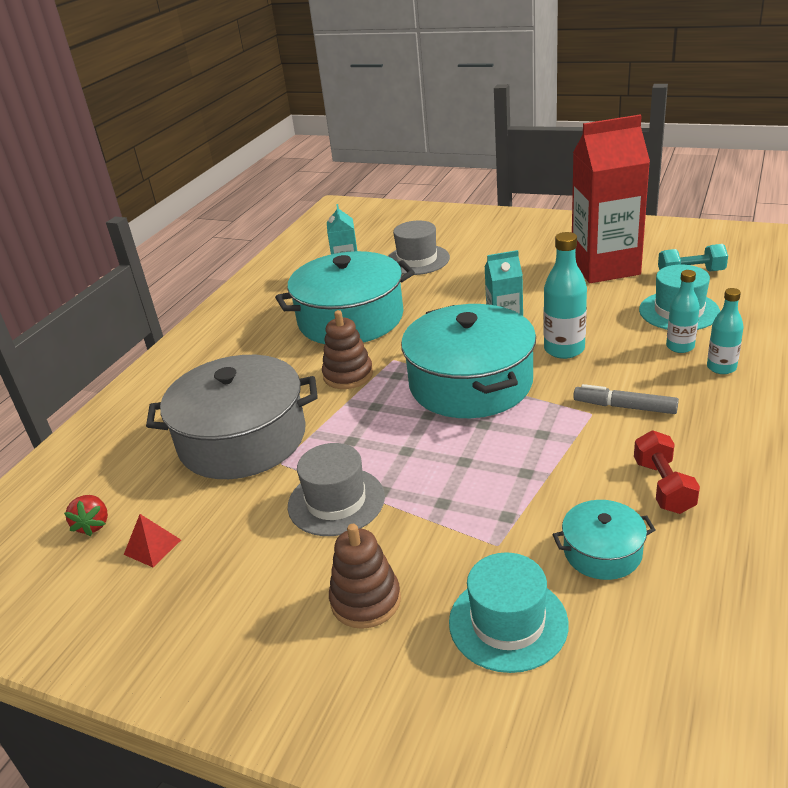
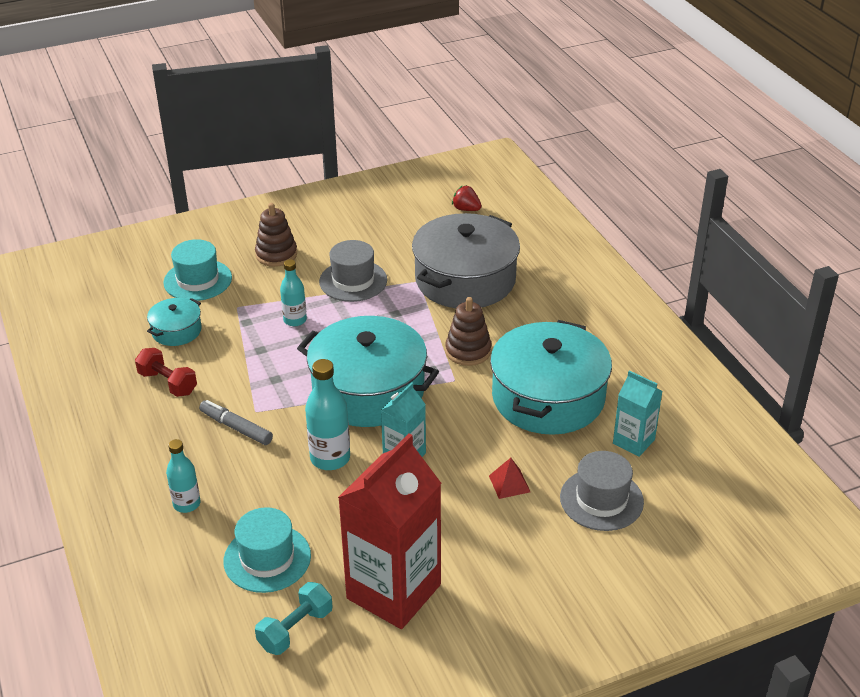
camera: 130 degrees right, 5 degrees up
red pyramid [124,514,181,567] -> red pyramid moved to [489,458,530,499]
grey marker [573,384,679,414] -> grey marker turned 120 degrees counterclockwise [199,400,273,445]
turquoise bottle [666,270,700,353] -> turquoise bottle moved to [280,259,307,326]

